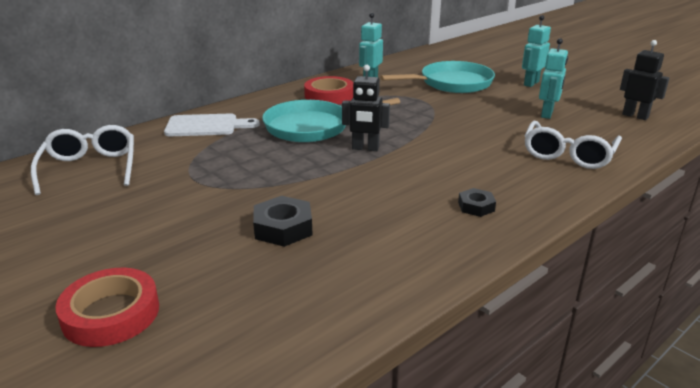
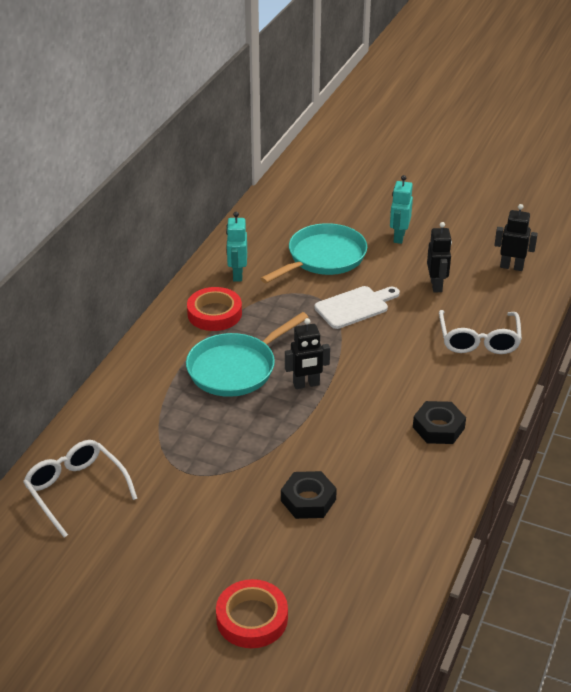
camera: 25 degrees left, 10 degrees up
white cutting board [164,114,260,136] -> white cutting board moved to [314,286,400,329]
black nut [458,188,496,217] -> black nut [413,401,466,444], size x1.62
turquoise robot [539,38,568,119] -> black robot [427,222,452,292]

